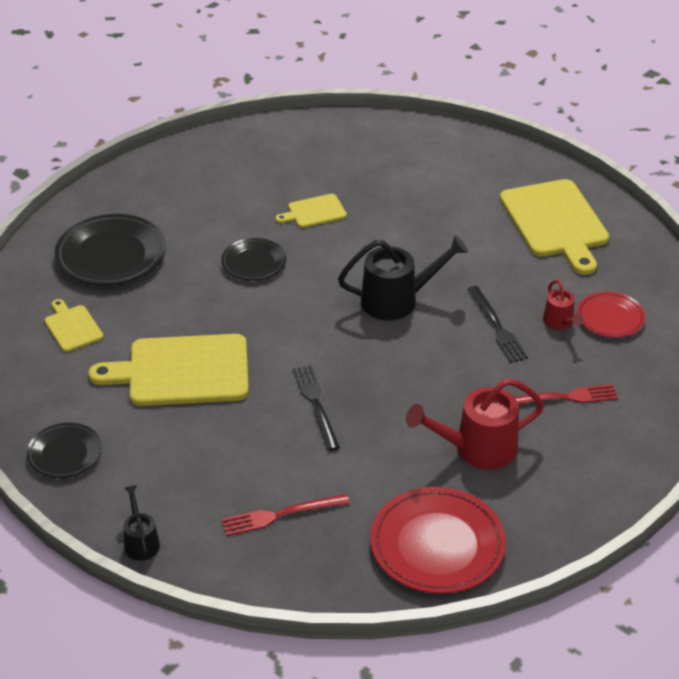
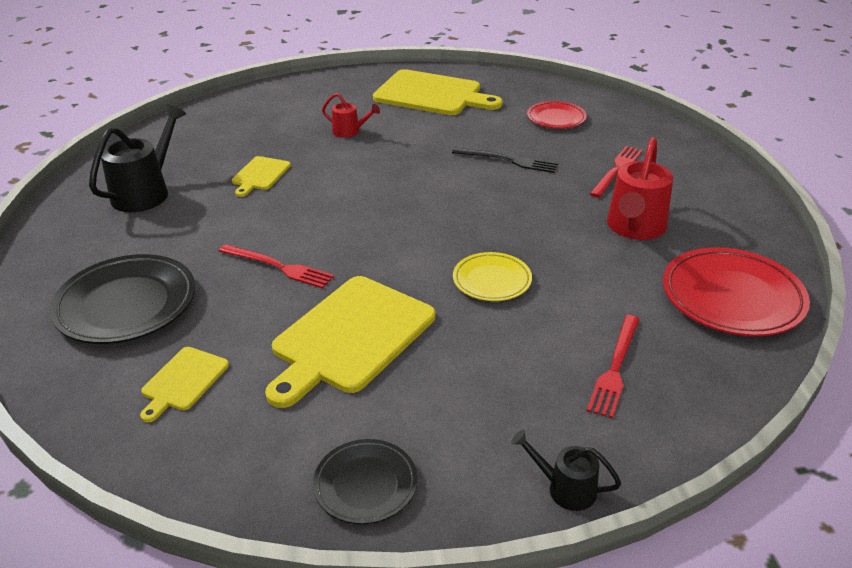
camera: 50 degrees left, 5 degrees down
yellow cutting board [45,299,103,352] -> yellow cutting board turned 75 degrees counterclockwise [140,347,229,422]
black plate [221,238,286,281] -> none
black fork [293,365,340,451] -> yellow plate [453,252,532,301]
black watering can [338,235,468,321] -> black watering can moved to [89,104,186,212]
red watering can [543,280,583,330] -> red watering can moved to [322,93,380,138]
none -> red fork [219,244,334,289]

